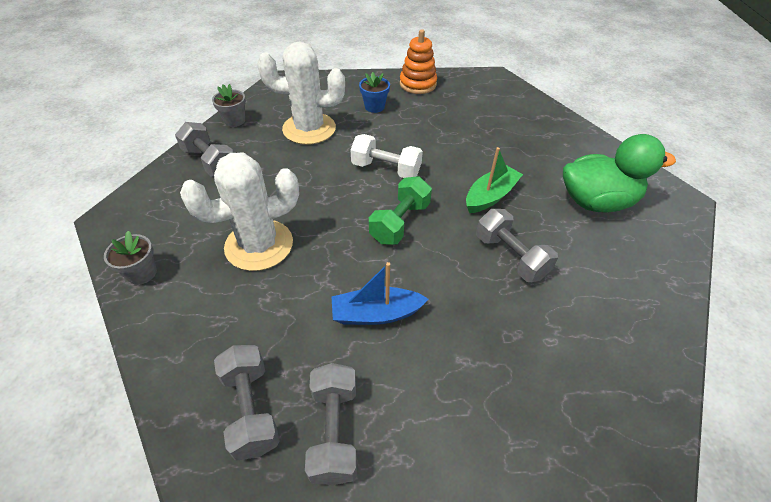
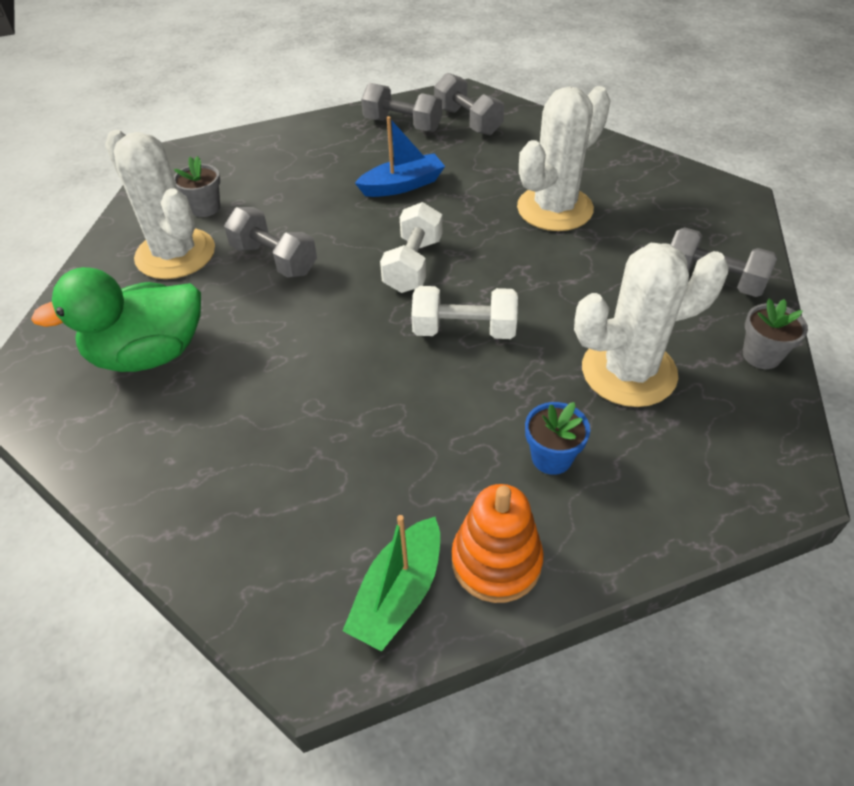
camera: 165 degrees right, 0 degrees up
grey flower pot [104,231,157,285] -> grey flower pot moved to [174,156,220,217]
grey dumbbell [305,363,357,486] -> grey dumbbell turned 45 degrees counterclockwise [361,83,442,132]
green dumbbell [369,176,432,245] -> white dumbbell [380,202,442,293]
green boat [466,147,523,213] -> green boat moved to [343,515,440,652]
none -> white cactus [105,130,215,279]

